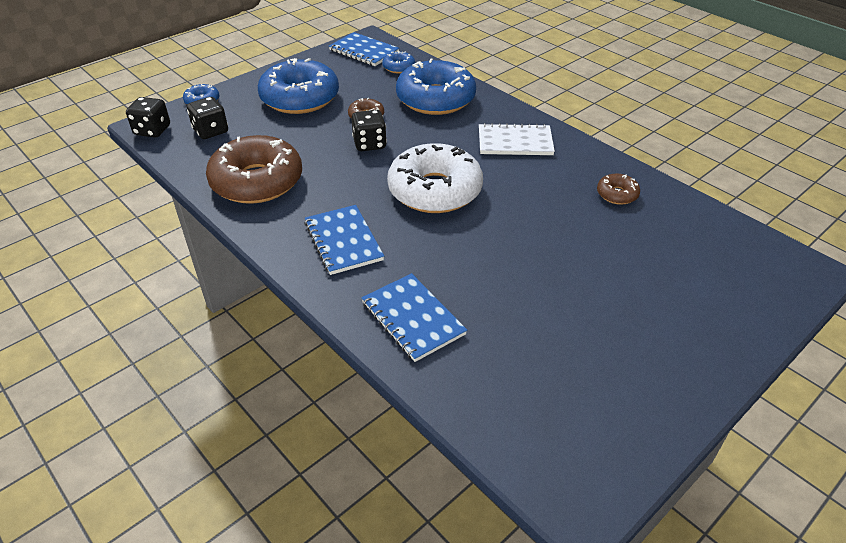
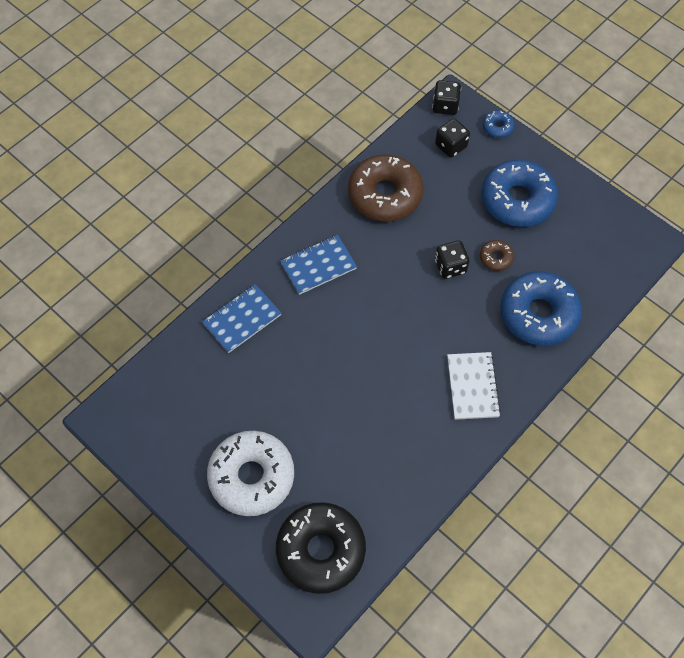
camera: 85 degrees right, 20 degrees up
blue notebook [329,32,400,66] -> none
blue donut [382,51,415,73] -> none
white donut [387,143,483,213] -> white donut moved to [207,431,294,516]
brown donut [597,174,640,205] -> none
none -> black donut [276,502,366,594]

